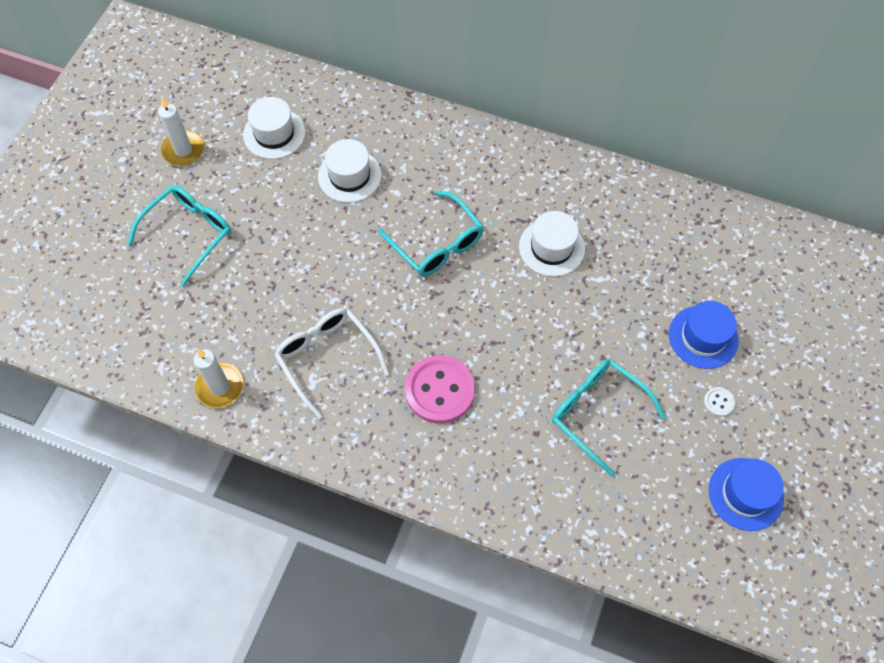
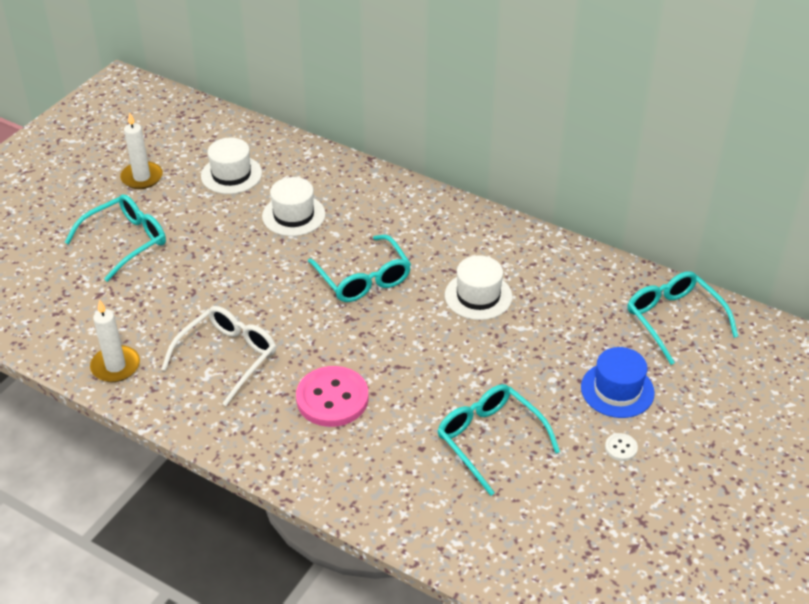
camera: 10 degrees right, 20 degrees down
white glasses [274,308,390,419] -> white glasses turned 60 degrees clockwise [161,306,276,406]
blue hat [709,458,784,531] -> none
none -> turquoise glasses [627,271,738,365]

